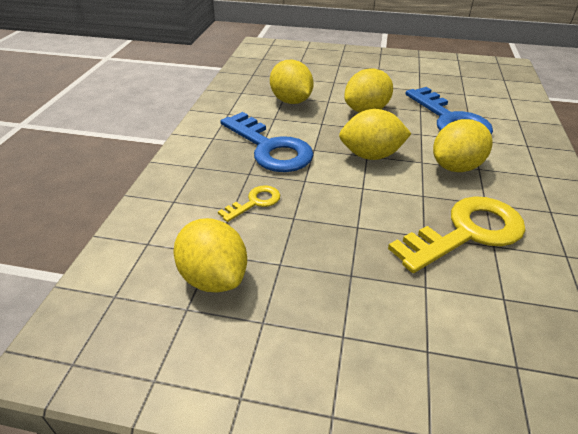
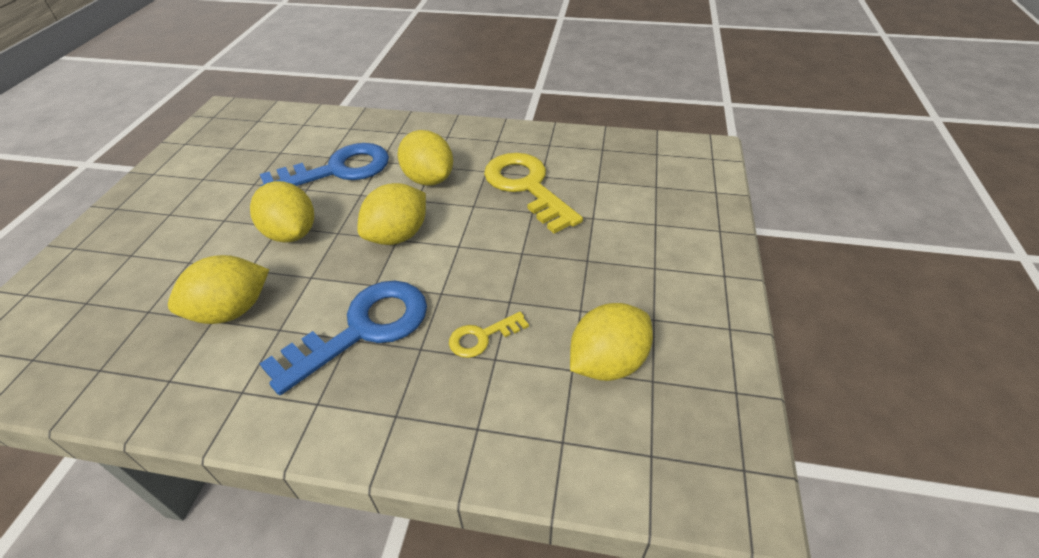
camera: 90 degrees left, 5 degrees up
yellow key [218,185,280,222] -> yellow key turned 75 degrees counterclockwise [449,312,529,358]
yellow lemon [339,109,411,160] -> yellow lemon turned 45 degrees clockwise [357,183,426,245]

